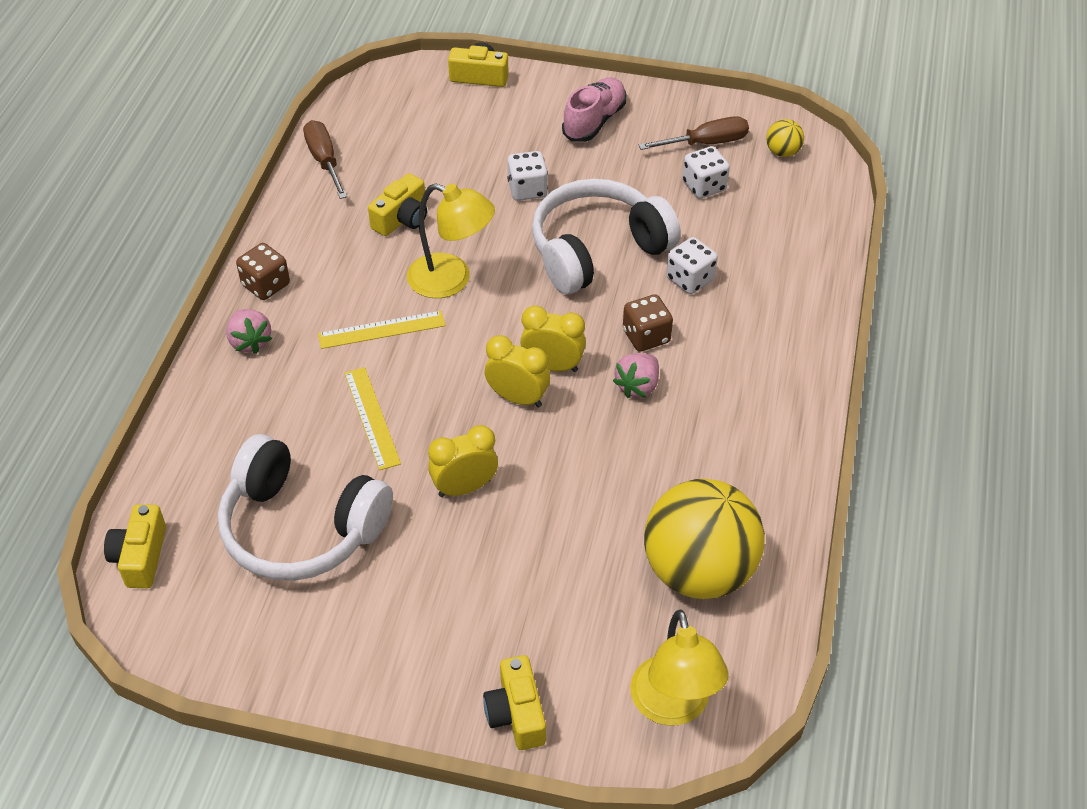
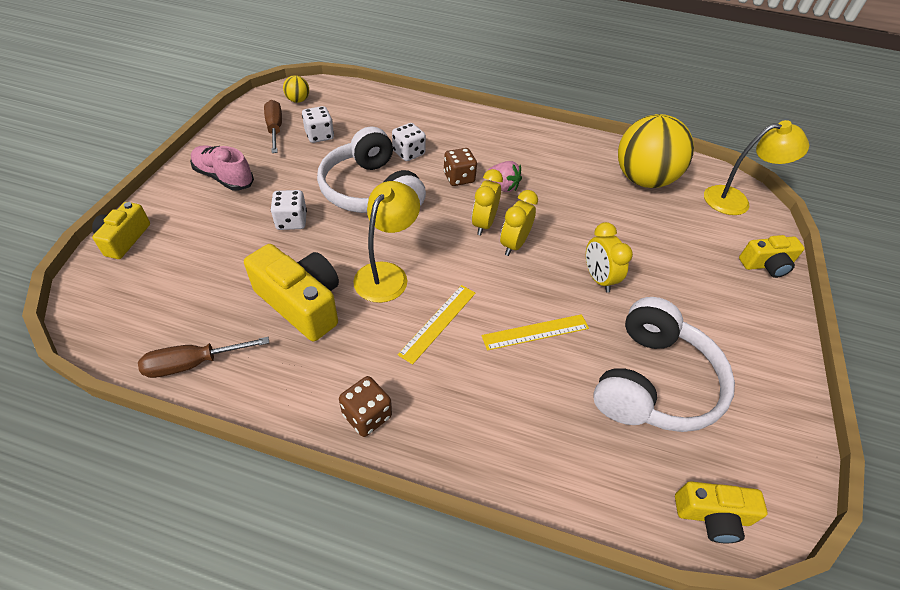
camera: 90 degrees left, 0 degrees up
pink strawberry [226,309,272,354] -> none
yellow ruler [318,311,445,349] -> yellow ruler turned 45 degrees clockwise [398,285,476,365]
yellow camera [368,173,427,236] -> yellow camera [244,244,339,342], size x1.65

